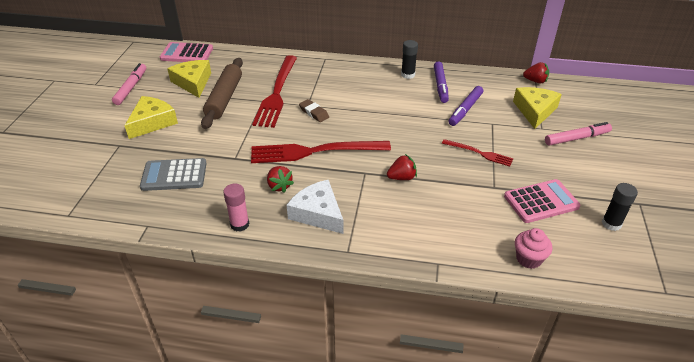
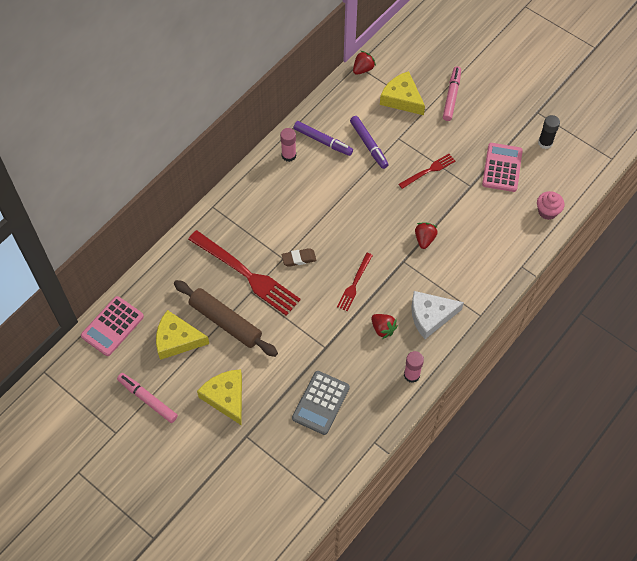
camera: 60 degrees left, 20 degrees up
red fork [251,141,391,163] -> red fork [337,253,373,311], size x0.51
red strawberry [267,166,294,193] -> red strawberry turned 45 degrees clockwise [371,314,398,339]
black glue stick [401,40,418,79] -> pink glue stick [280,128,296,162]

